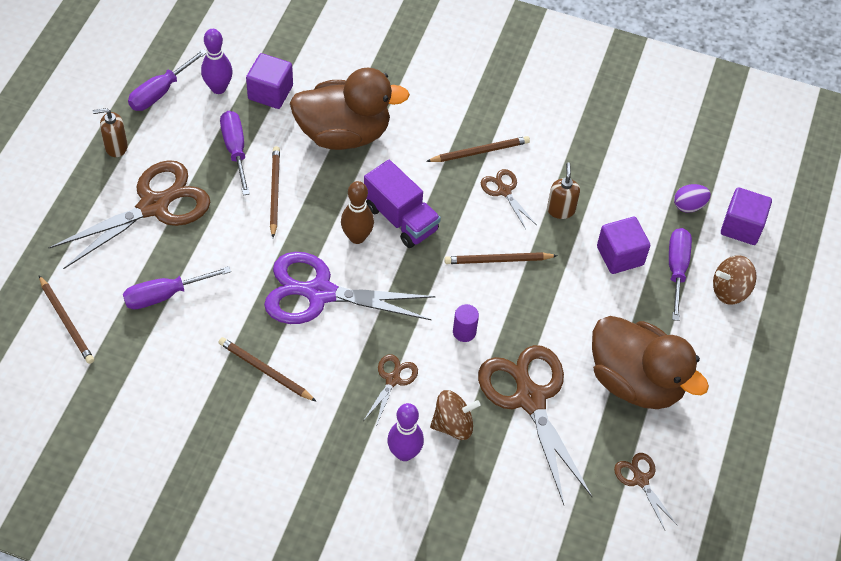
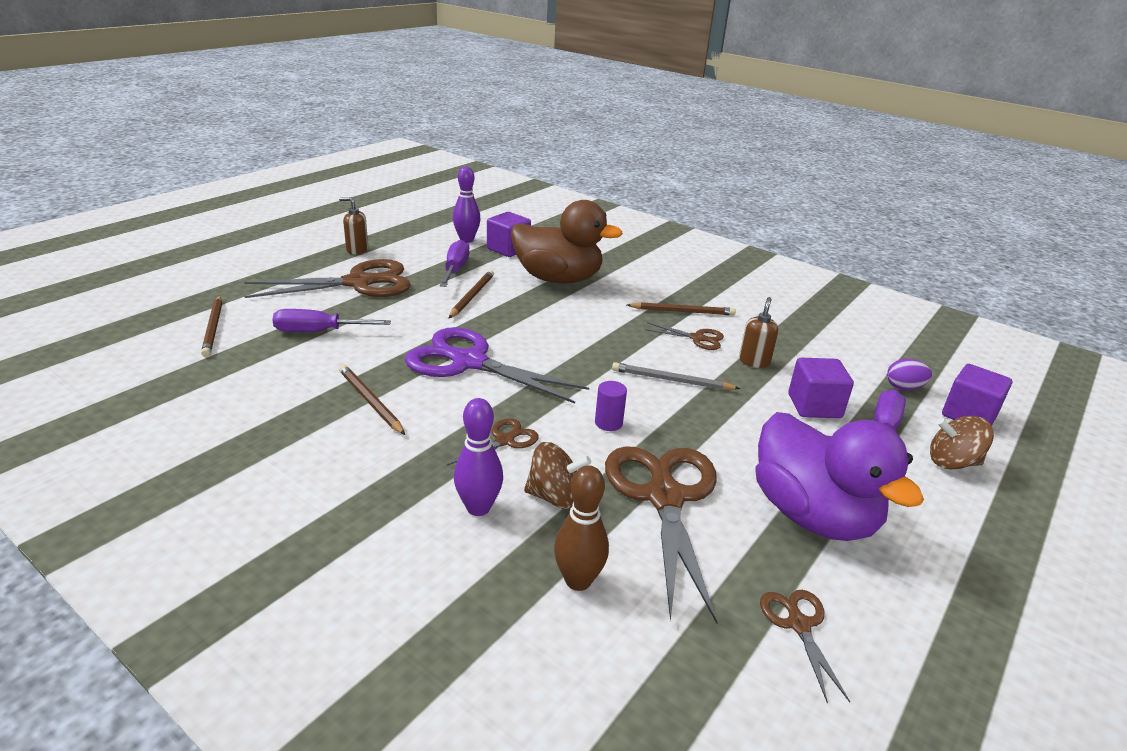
camera: 20 degrees right, 25 degrees down
purple screwdriver [128,49,206,111] -> none
brown bowling pin [341,181,374,244] -> brown bowling pin moved to [554,465,609,591]
purple truck [364,160,441,248] -> none
brown pencil [444,252,558,264] -> grey pencil [612,362,740,390]
brown scissors [481,169,537,229] -> brown scissors turned 120 degrees clockwise [644,322,724,350]
brown duck [592,316,709,409] -> purple duck [755,412,924,541]

